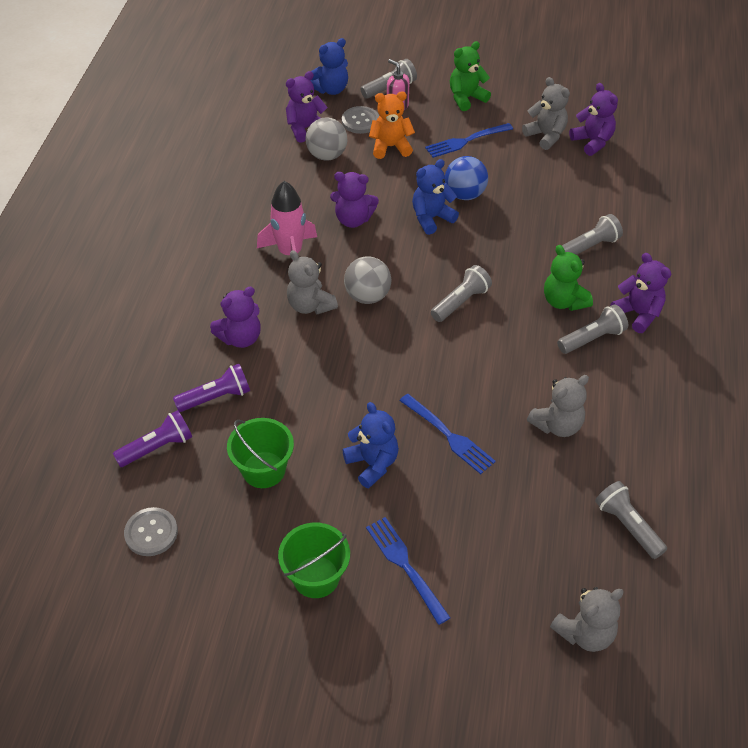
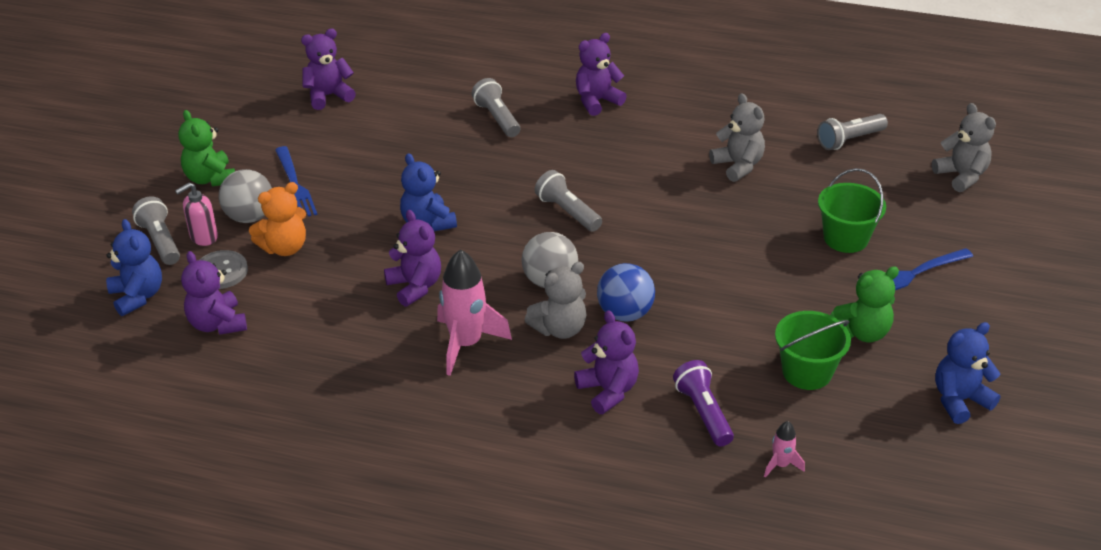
camera: 85 degrees left, 10 degrees down
purple flashlight [113,410,192,467] -> pink rocket [764,421,805,478]
grey button [124,507,178,556] -> none
green bucket [278,523,350,598] -> green bucket moved to [818,168,886,253]
grey ball [306,118,347,160] -> grey ball moved to [219,169,272,223]
purple teddy bear [330,172,379,228] -> purple teddy bear turned 45 degrees counterclockwise [384,210,441,307]
blue teddy bear [342,402,399,488] -> blue teddy bear moved to [935,322,1001,424]
orange teddy bear [369,92,415,159] -> orange teddy bear turned 120 degrees counterclockwise [249,182,306,256]
blue fork [400,394,496,474] -> none
blue ball [445,156,488,200] -> blue ball moved to [597,263,655,322]
grey teddy bear [522,77,570,150] -> none
green teddy bear [544,245,593,311] -> green teddy bear moved to [830,266,899,342]
grey flashlight [557,304,628,354] -> none

